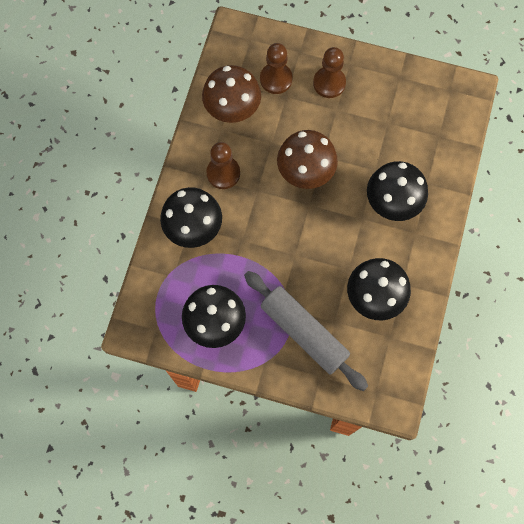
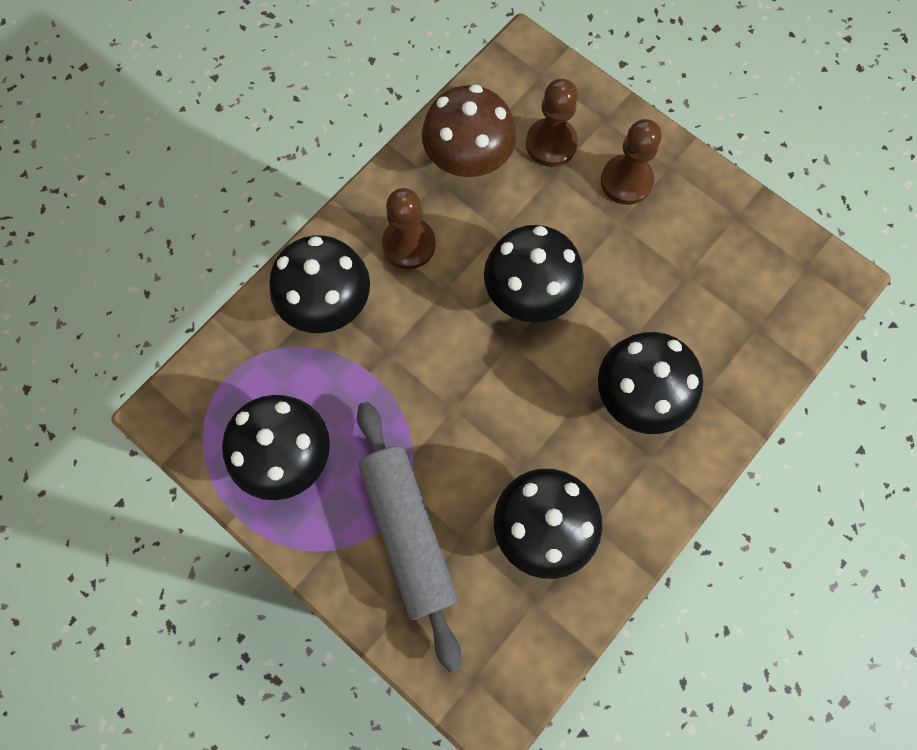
camera: 25 degrees right, 0 degrees up
brown mushroom [277,130,338,189] -> black mushroom [484,225,584,323]

